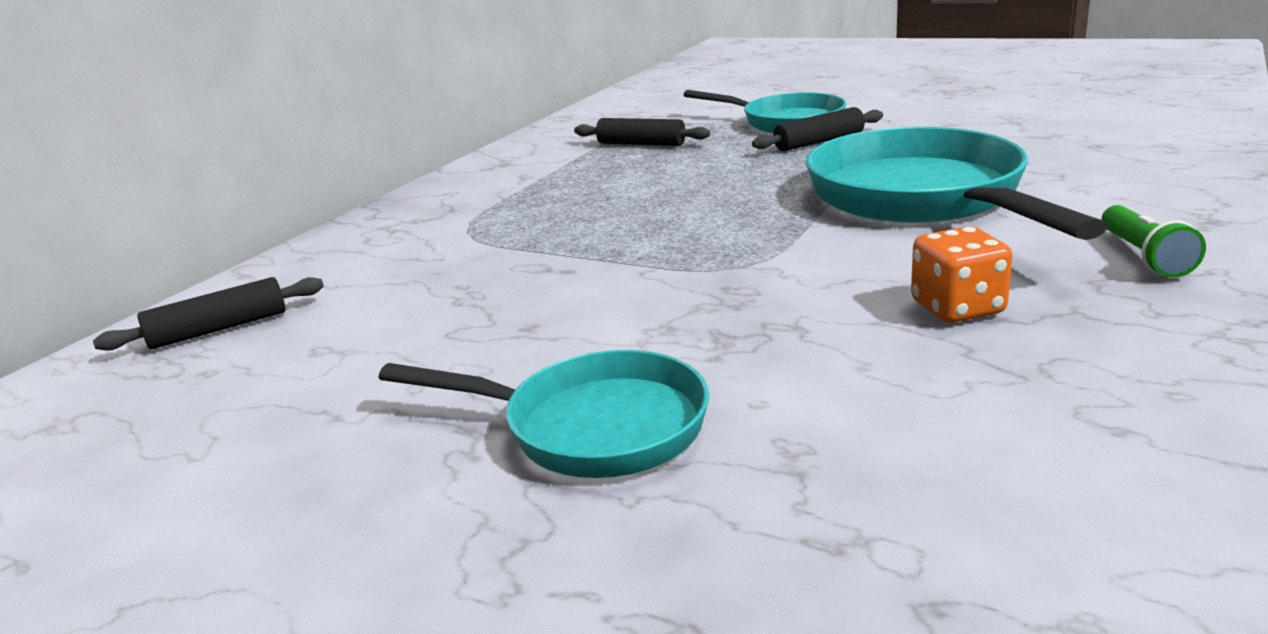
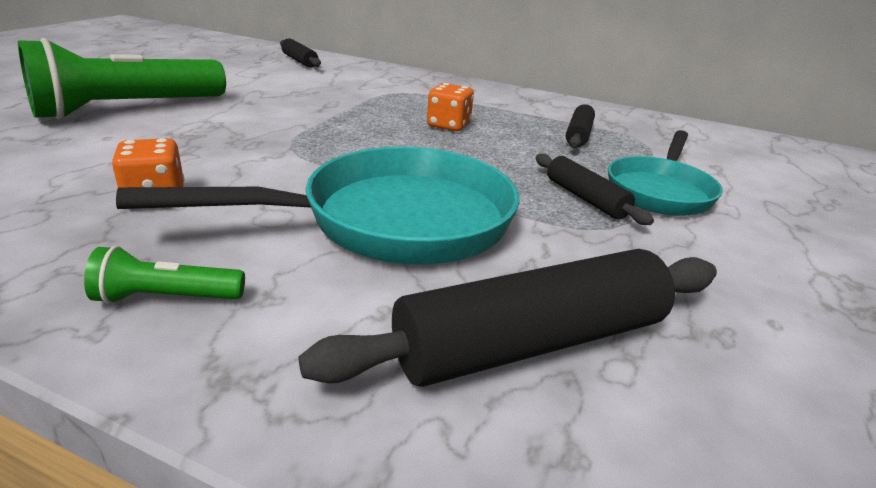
camera: 80 degrees right, 5 degrees up
turquoise pan [379,350,709,478] -> green flashlight [18,38,226,120]
none -> black rolling pin [298,249,717,387]
none -> orange dice [427,83,474,131]

